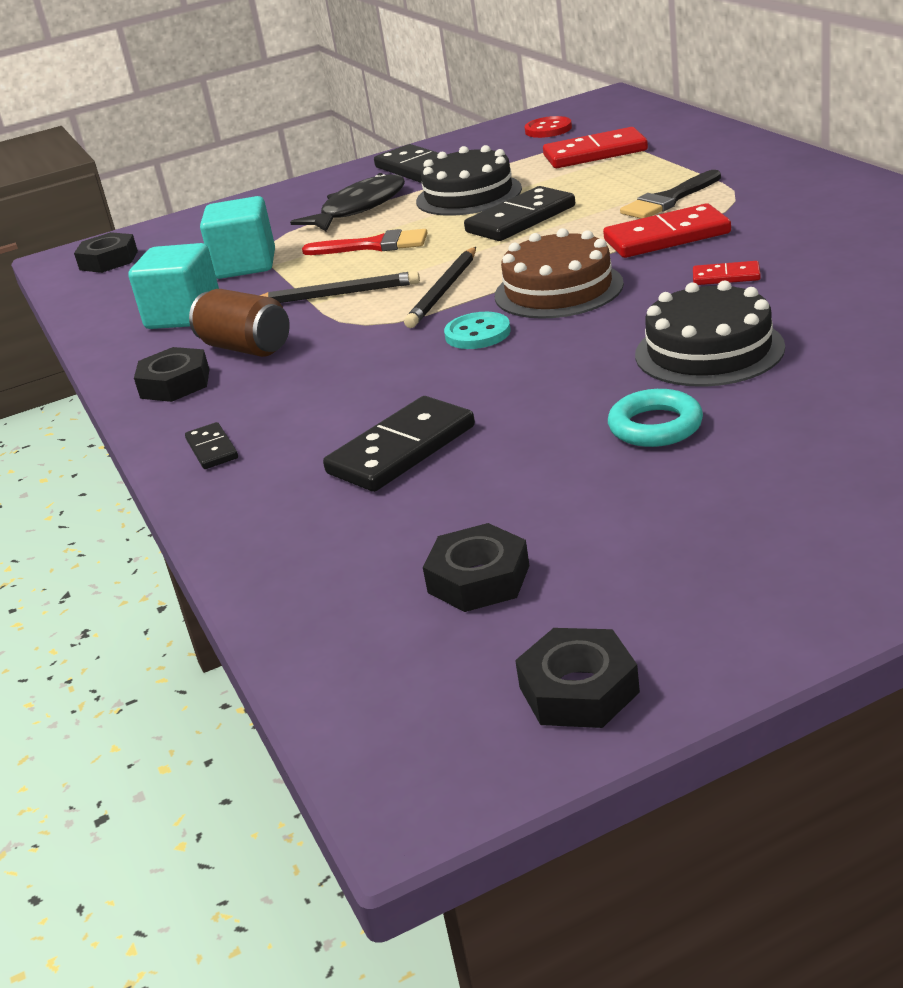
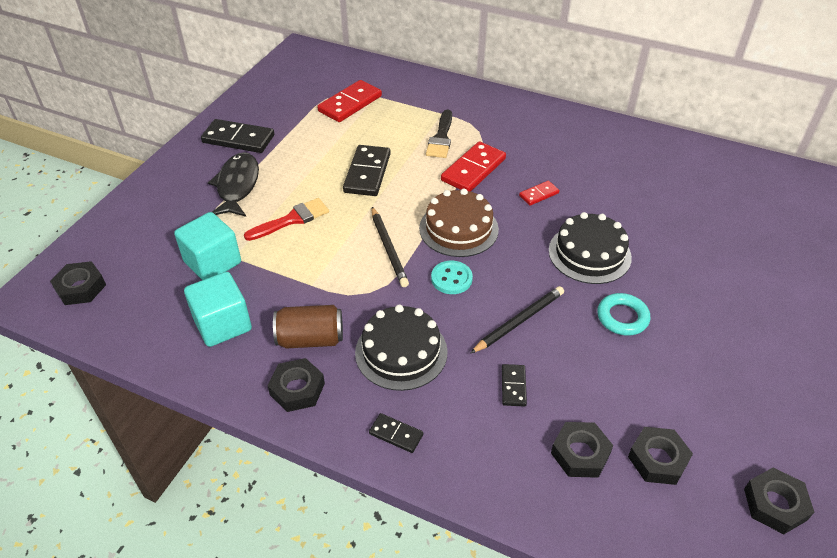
camera: 45 degrees left, 15 degrees up
black pencil [259,271,420,303] -> black pencil moved to [470,286,564,354]
black domino [323,396,475,492] -> black domino [502,364,527,407], size x0.52
black cake [416,145,522,216] -> black cake moved to [355,305,448,391]
red button [525,116,572,138] -> none
none -> black nut [551,422,613,478]

